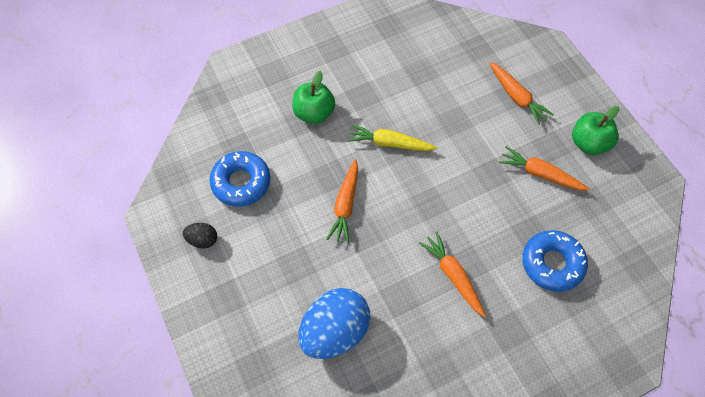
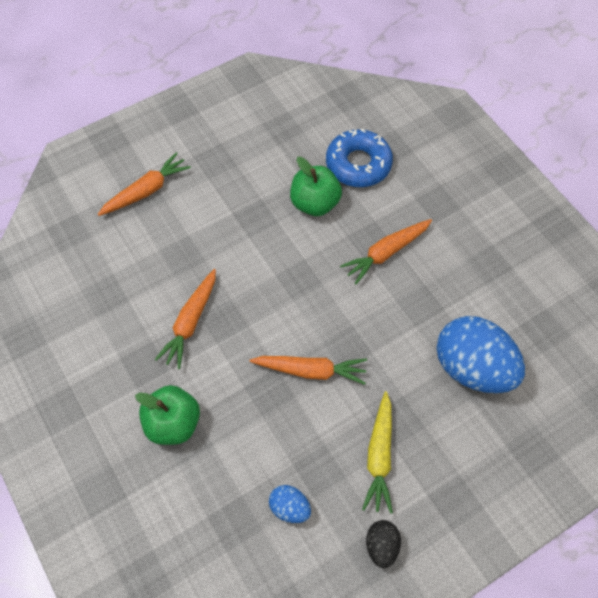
camera: 95 degrees left, 0 degrees up
blue donut [209,151,270,207] -> blue egg [269,485,311,523]
yellow carrot [347,124,437,151] -> yellow carrot moved to [362,391,393,514]
orange carrot [499,146,590,191] -> orange carrot moved to [154,269,216,369]
green apple [572,106,619,155] -> green apple moved to [290,157,342,216]

